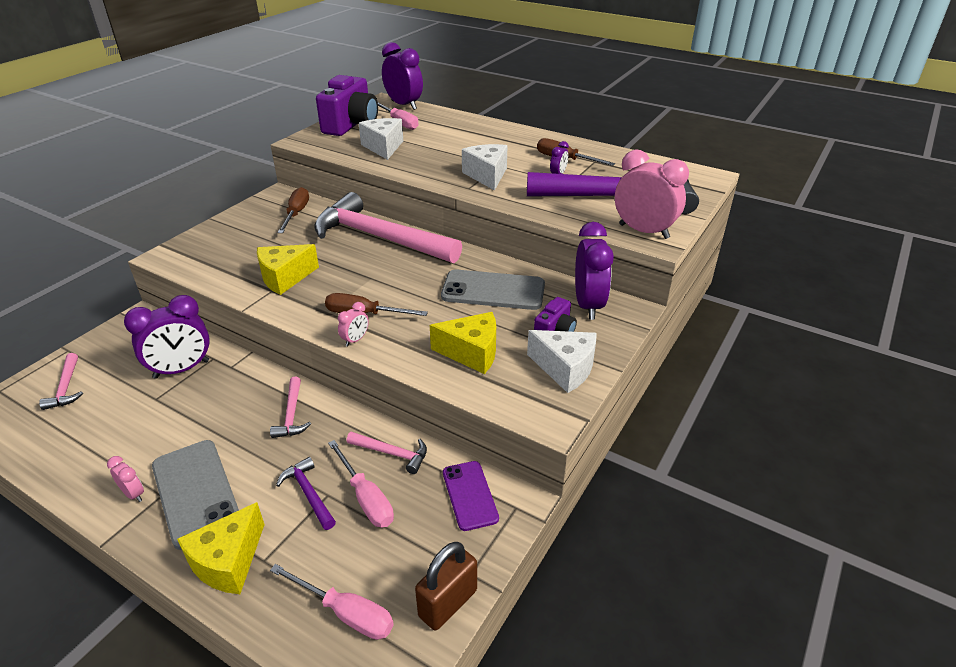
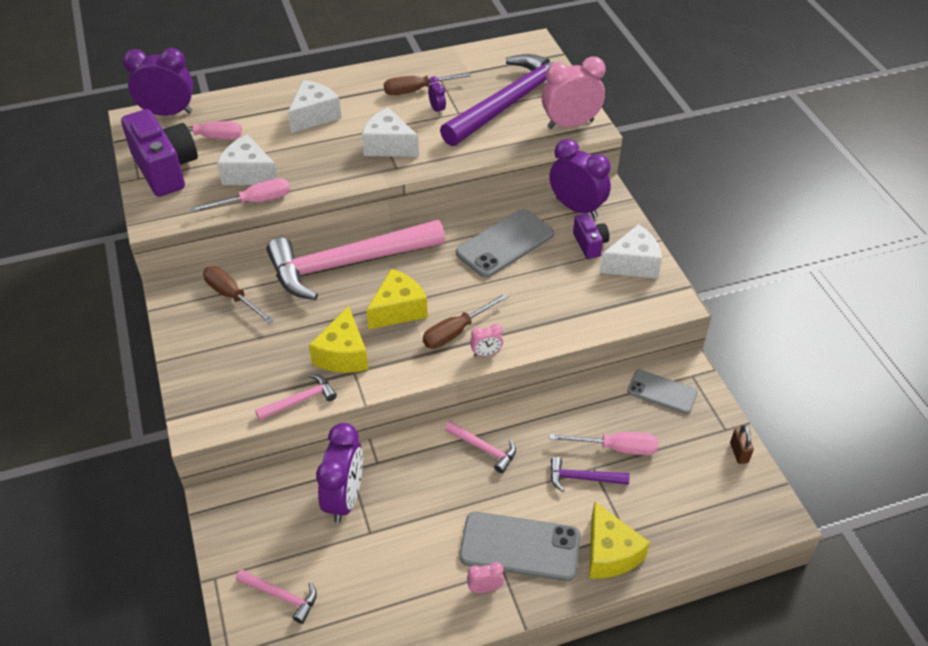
camera: 50 degrees left, 10 degrees up
pink screwdriver [270,564,394,640] -> pink screwdriver moved to [190,178,290,213]
pink clock [338,302,369,346] -> pink clock turned 90 degrees clockwise [470,324,503,357]
pink hammer [347,432,427,474] -> pink hammer moved to [255,374,337,421]
brown padlock [415,542,477,630] -> brown padlock [730,425,754,464], size x0.59
yellow cheese [430,312,496,374] -> yellow cheese moved to [366,269,428,329]
purple phone [443,461,499,531] -> grey phone [627,370,698,414]
none -> white cheese [288,80,341,133]

